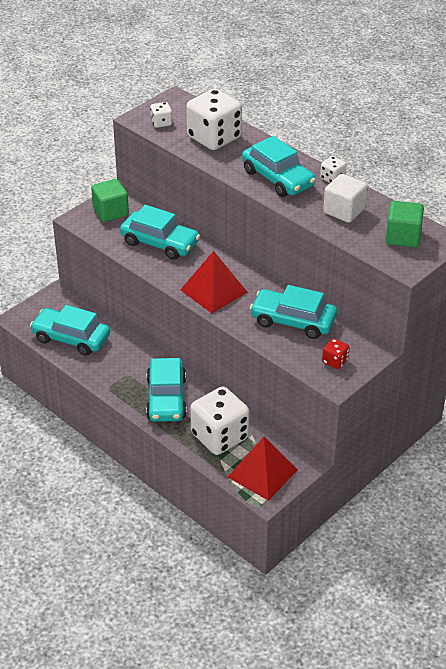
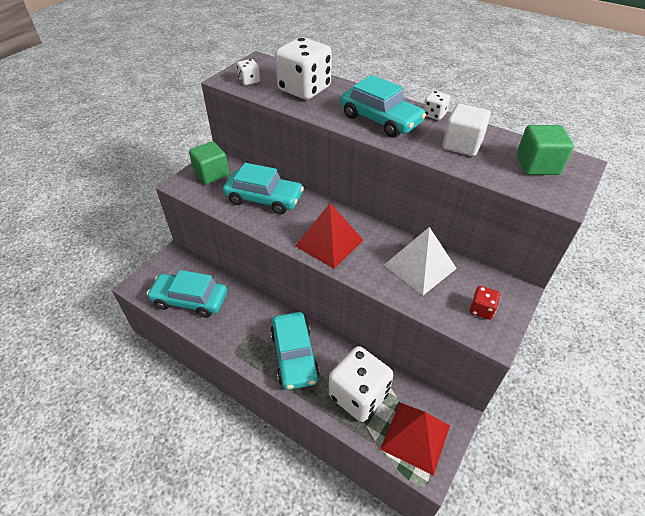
camera: 10 degrees left, 5 degrees up
turquoise car [250,285,337,339] -> white pyramid [384,227,457,295]

